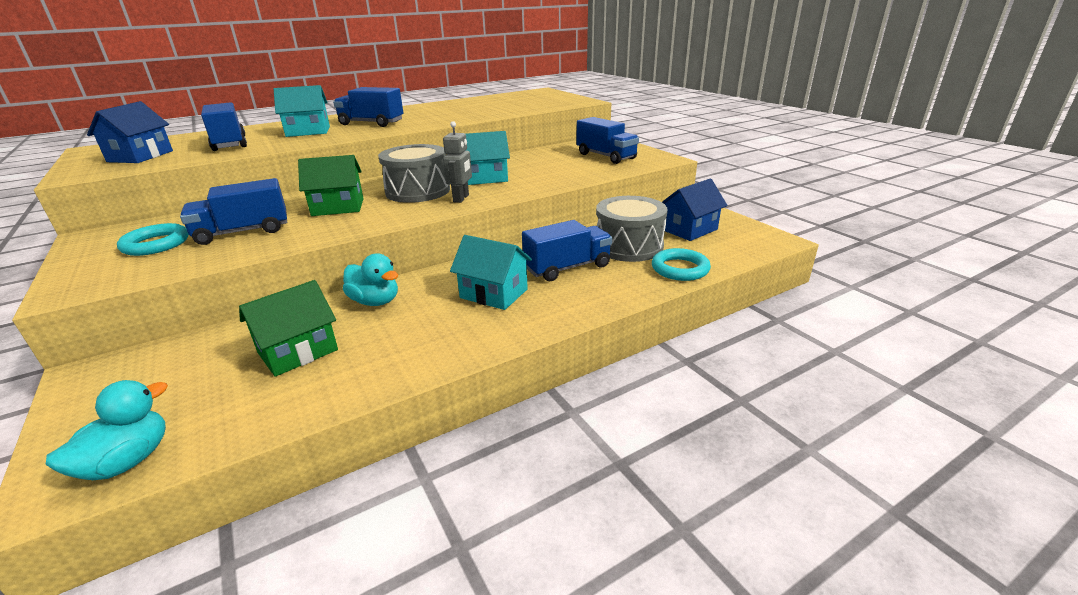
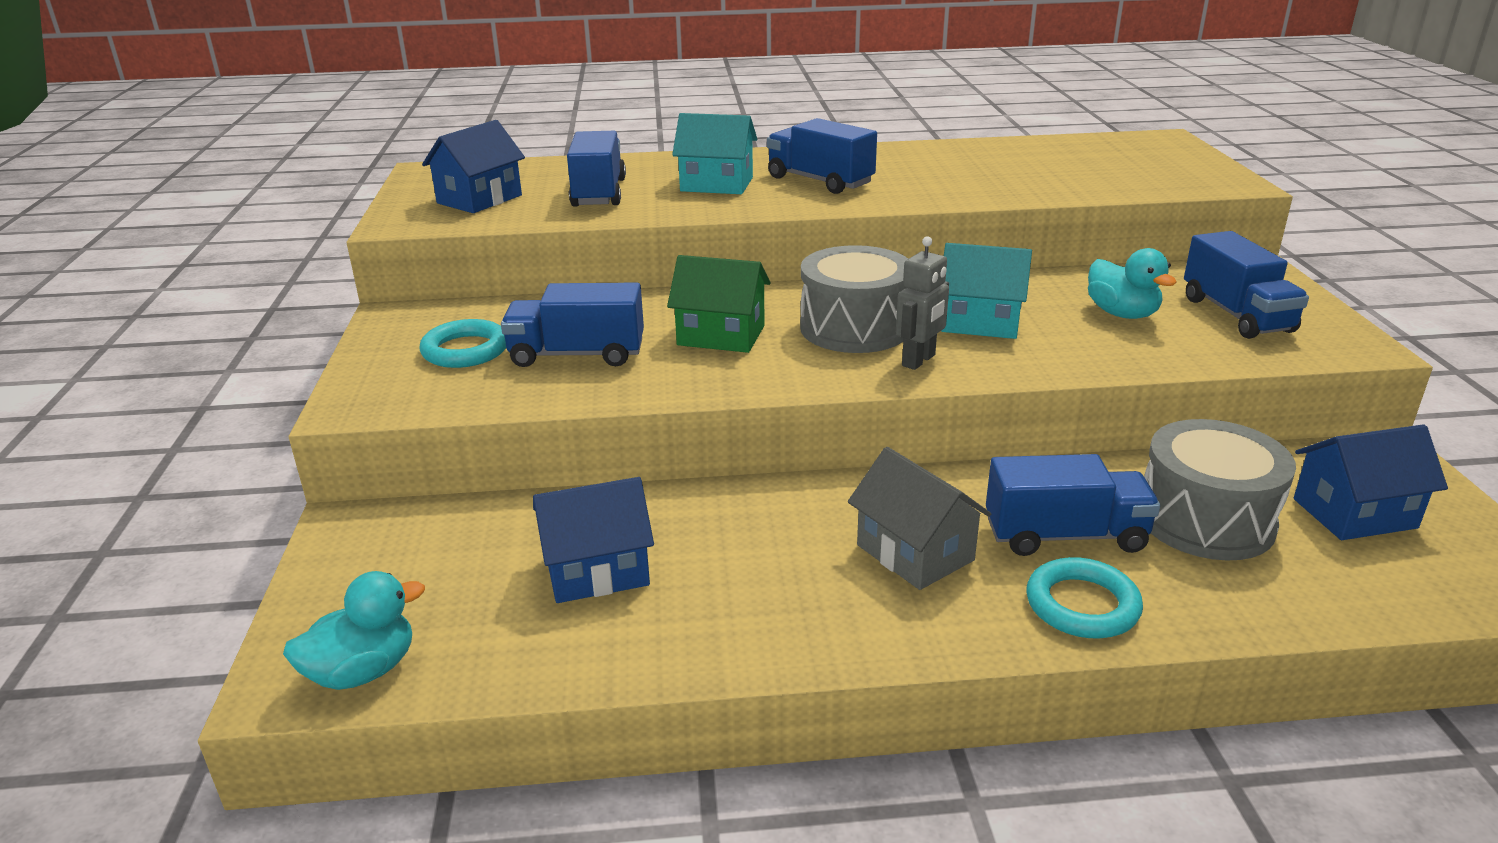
camera: 25 degrees right, 0 degrees up
green house [239,280,338,377] -> blue house [533,477,654,603]
turquoise duck [343,253,398,306] -> turquoise duck moved to [1088,248,1177,319]
turquoise house [450,235,532,310] -> grey house [848,447,991,590]
turquoise ring [652,248,711,281] -> turquoise ring moved to [1026,557,1143,638]

